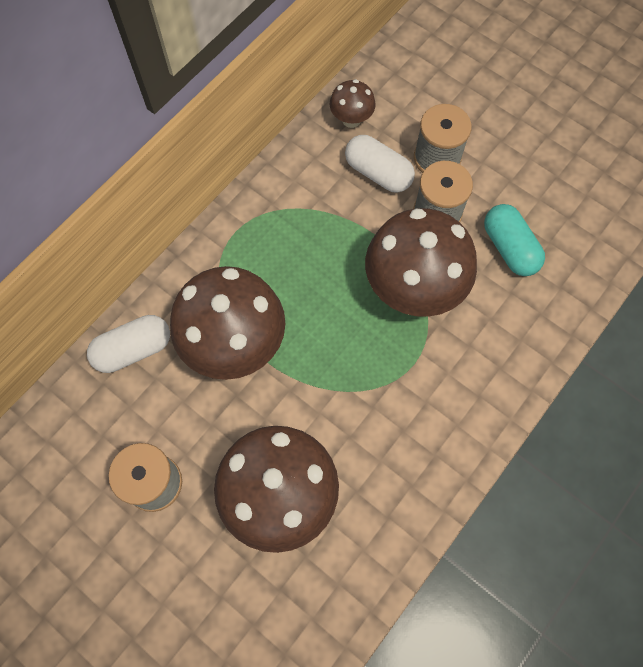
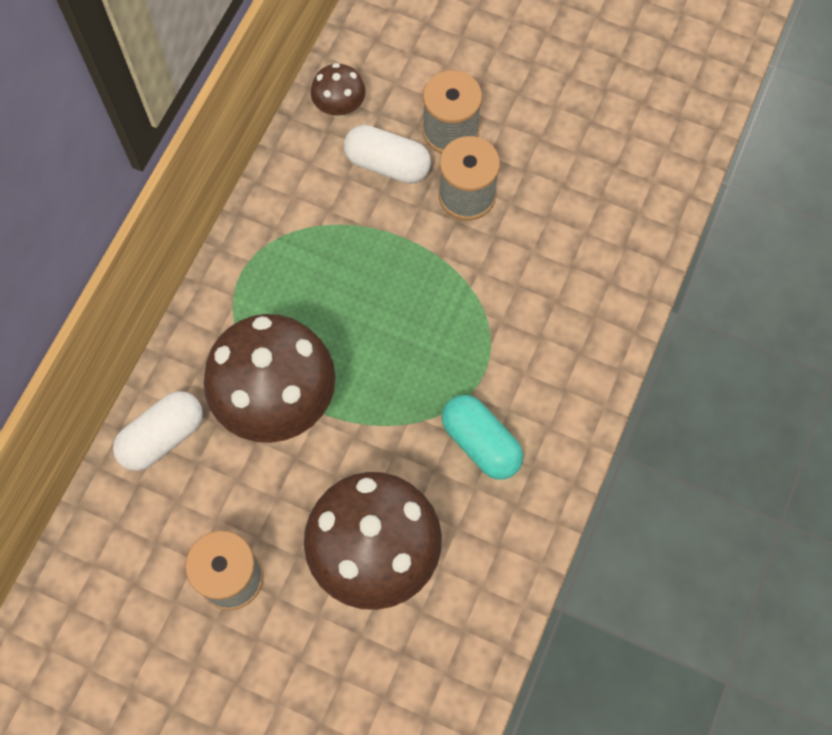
camera: 15 degrees left, 0 degrees up
brown mushroom [365,208,477,317] -> none
turquoise capsule [484,204,545,276] -> turquoise capsule moved to [442,395,523,480]

